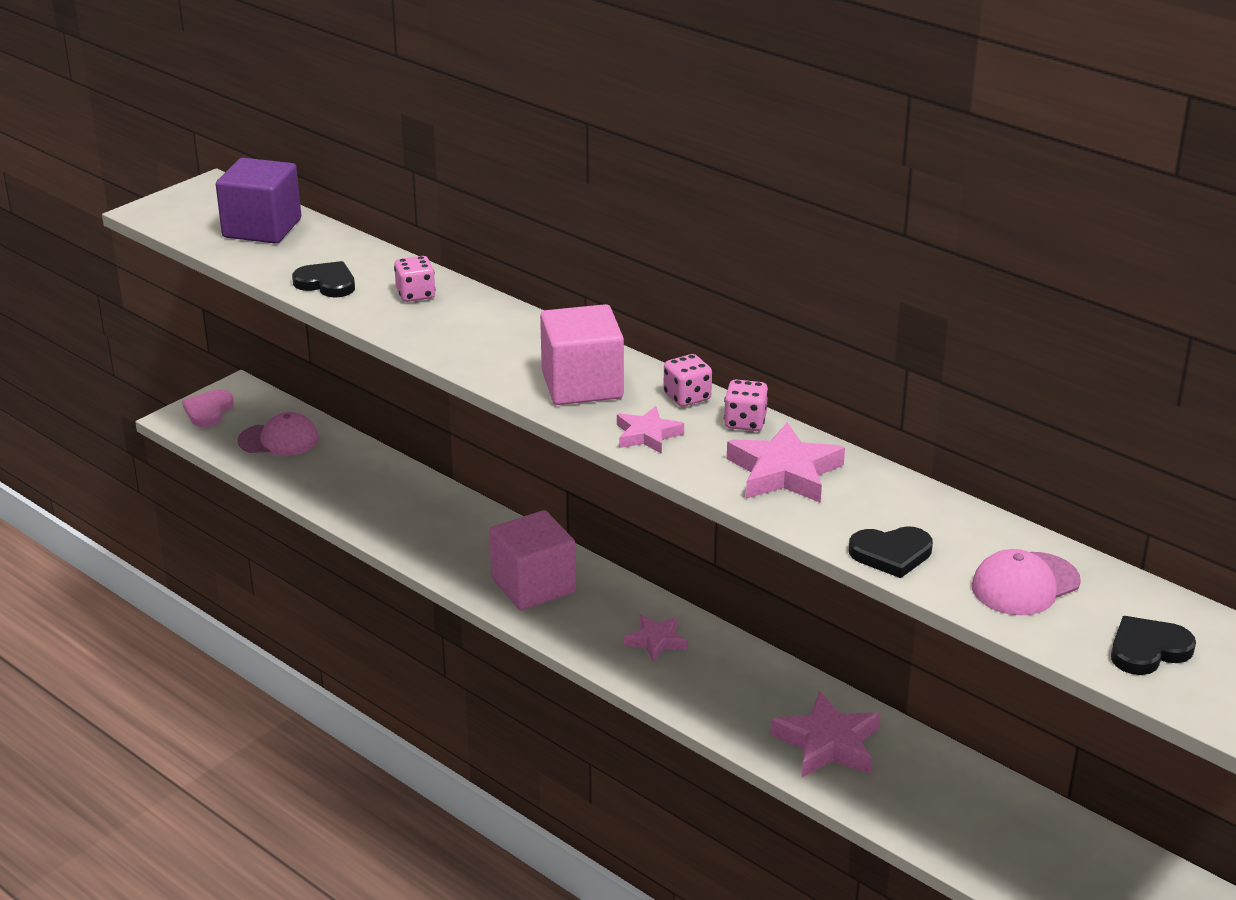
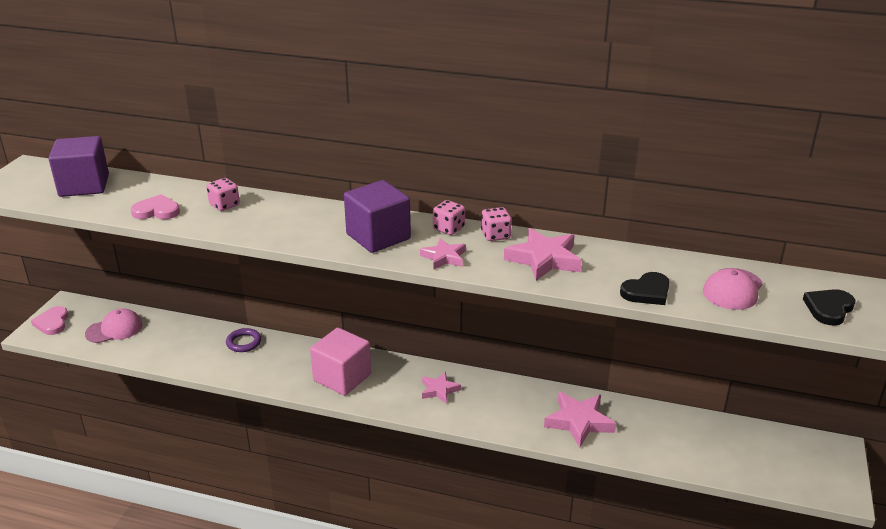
camera: 25 degrees left, 0 degrees up
black heart [292,261,355,298] -> pink heart [131,194,180,219]
pink cube [540,304,624,405] -> purple cube [344,180,411,253]
none -> purple ring [226,328,261,352]

